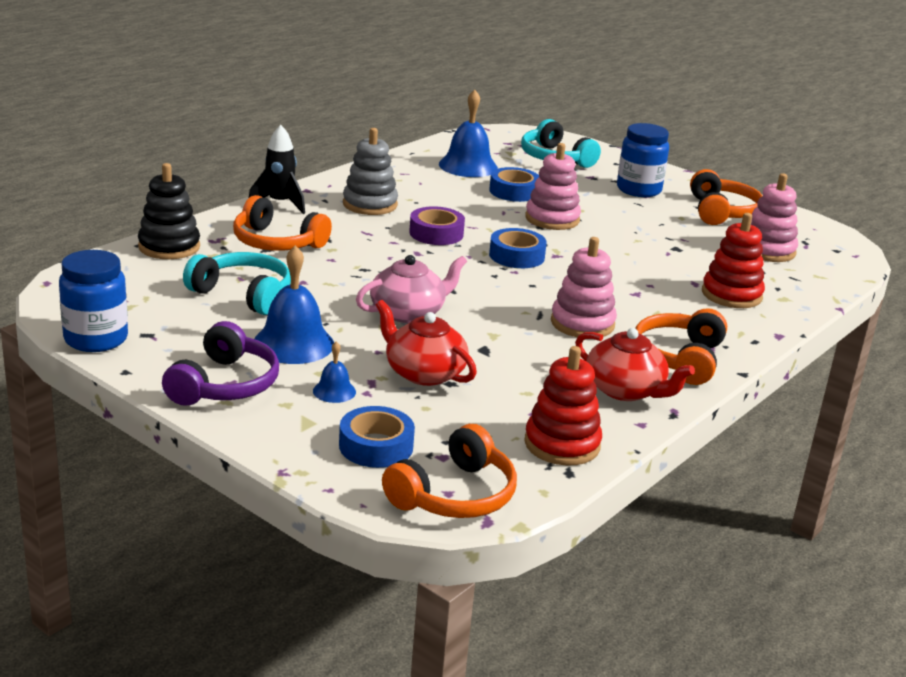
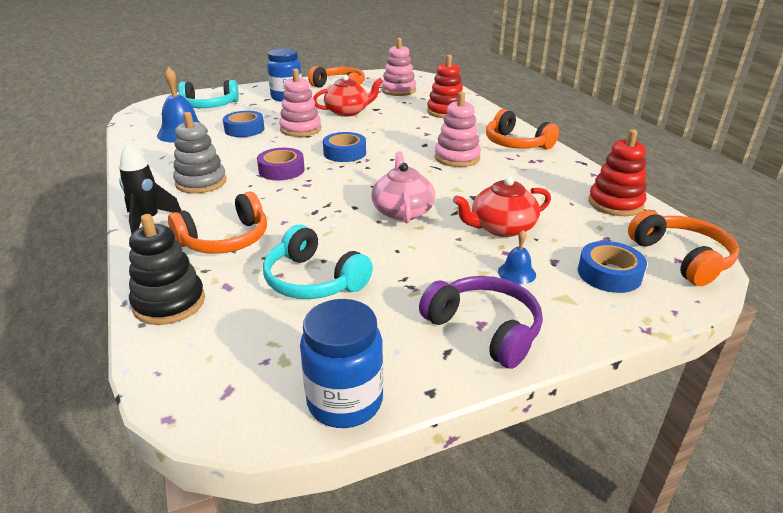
camera: 60 degrees left, 5 degrees up
turquoise headphones [183,252,291,315] -> turquoise headphones turned 105 degrees counterclockwise [263,225,373,299]
blue bell [254,245,334,364] -> none
red teapot [575,328,695,401] -> red teapot moved to [313,74,383,117]

